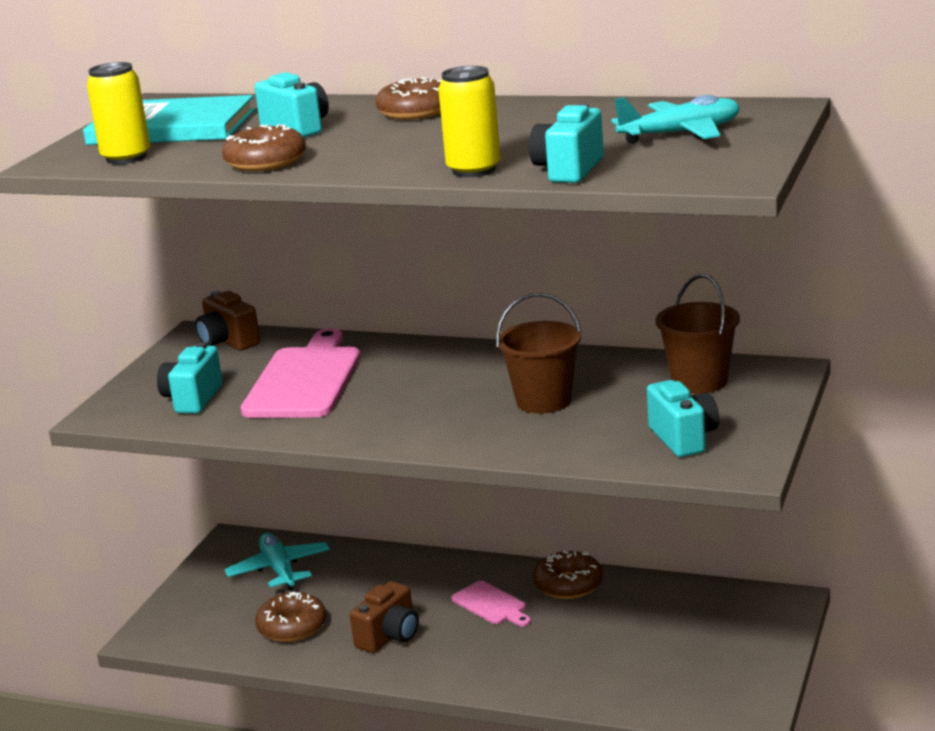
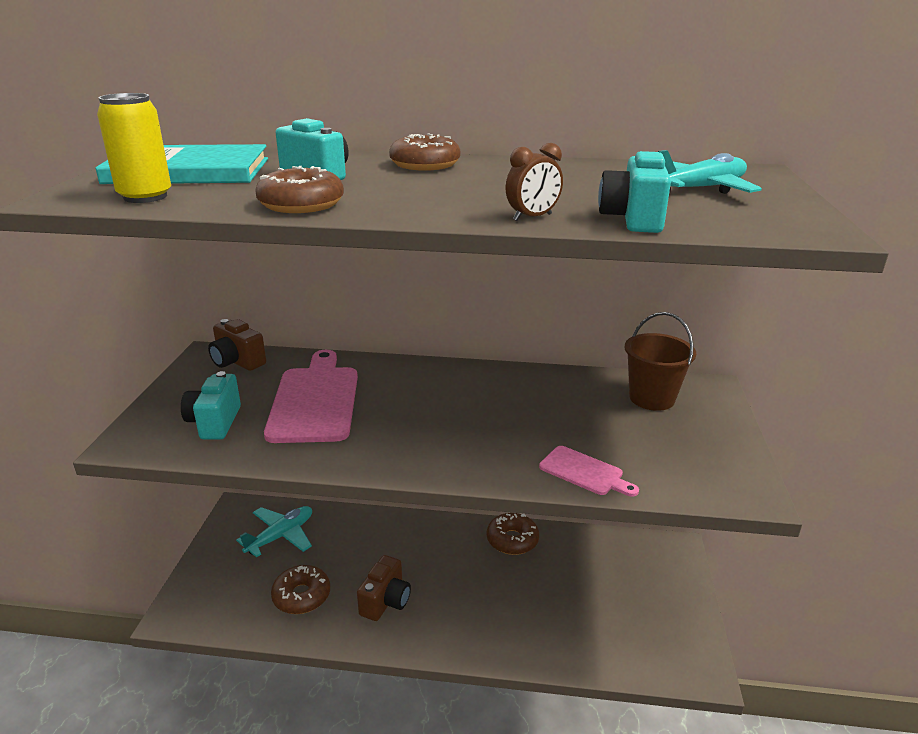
camera: 15 degrees left, 5 degrees up
turquoise plane [224,533,330,590] -> turquoise plane turned 75 degrees clockwise [236,506,312,558]
yellow can [438,66,501,177] -> brown clock [505,143,563,221]
pink cutting board [451,581,531,627] -> pink cutting board moved to [539,446,639,497]
brown bucket [496,293,582,414] -> none
turquoise camera [647,380,719,457] -> none

